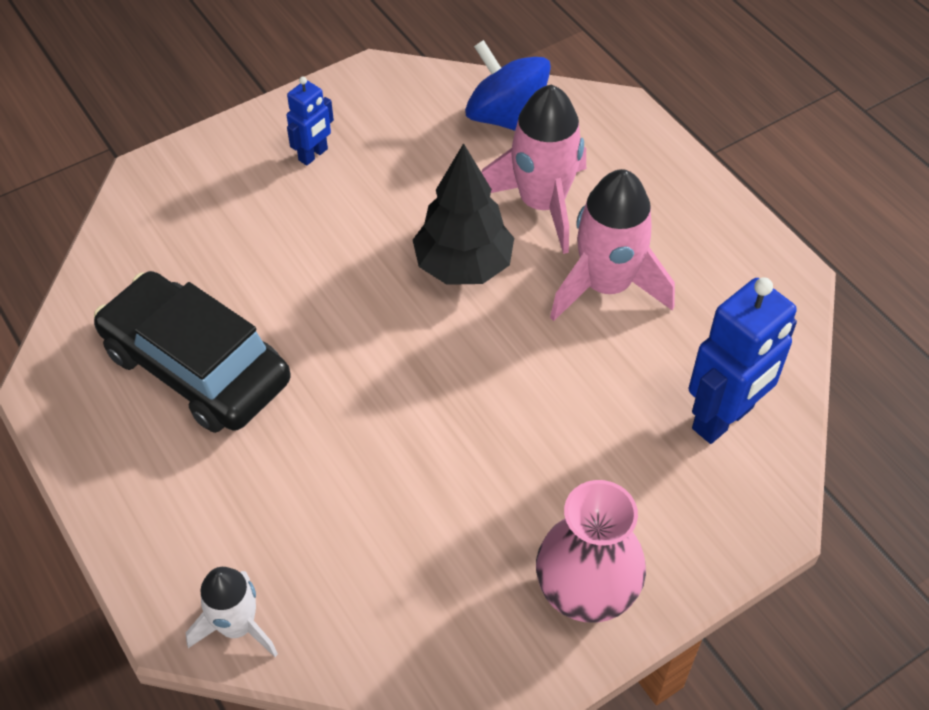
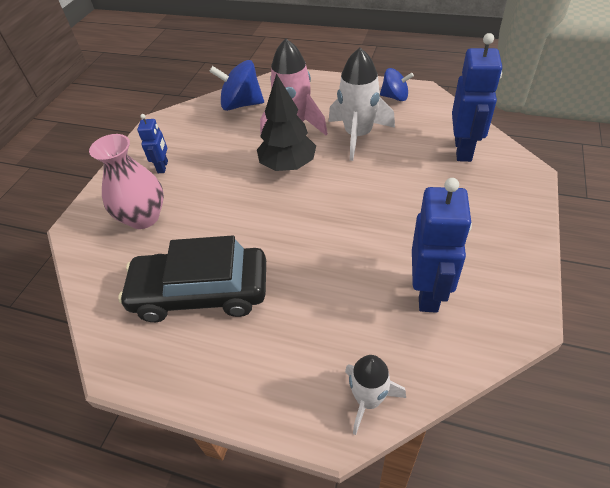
camera: 35 degrees left, 5 degrees down
pink vase [536,480,646,623] -> pink vase moved to [89,134,164,229]
pink rocket [550,169,675,321] -> white rocket [329,48,395,161]
none -> blue spinning top [380,68,414,101]
none -> blue robot [412,178,472,313]

